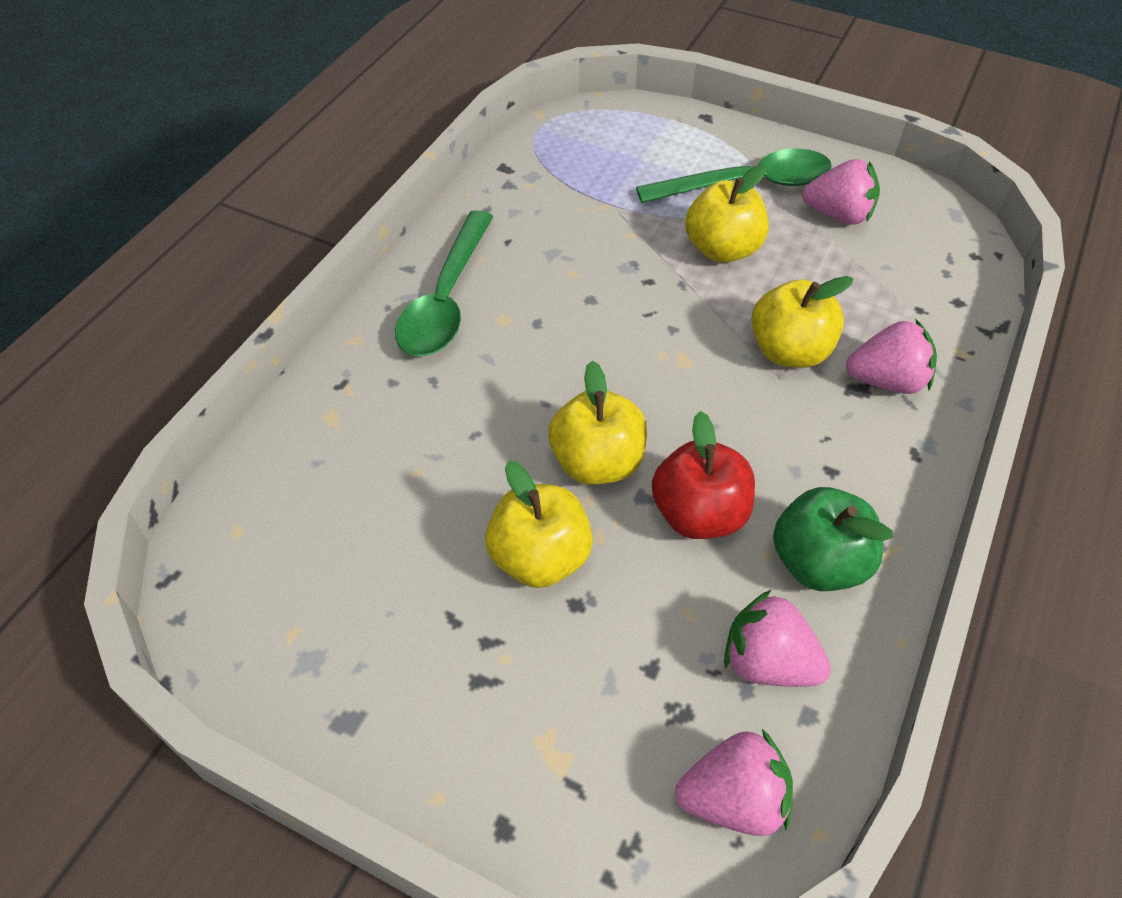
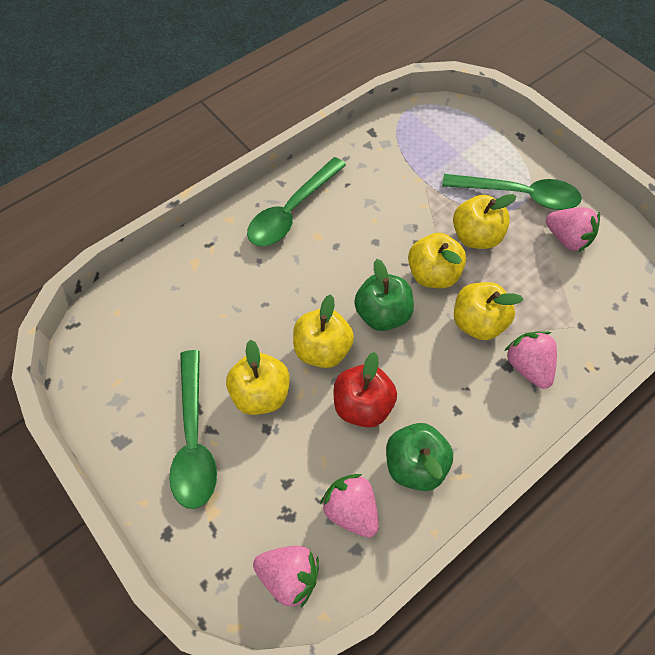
camera: 25 degrees right, 10 degrees up
pink strawberry [846,319,937,394] -> pink strawberry turned 135 degrees counterclockwise [504,331,557,389]
none -> green spoon [169,350,217,509]
none -> green apple [354,259,414,331]
none -> yellow apple [408,233,466,288]

